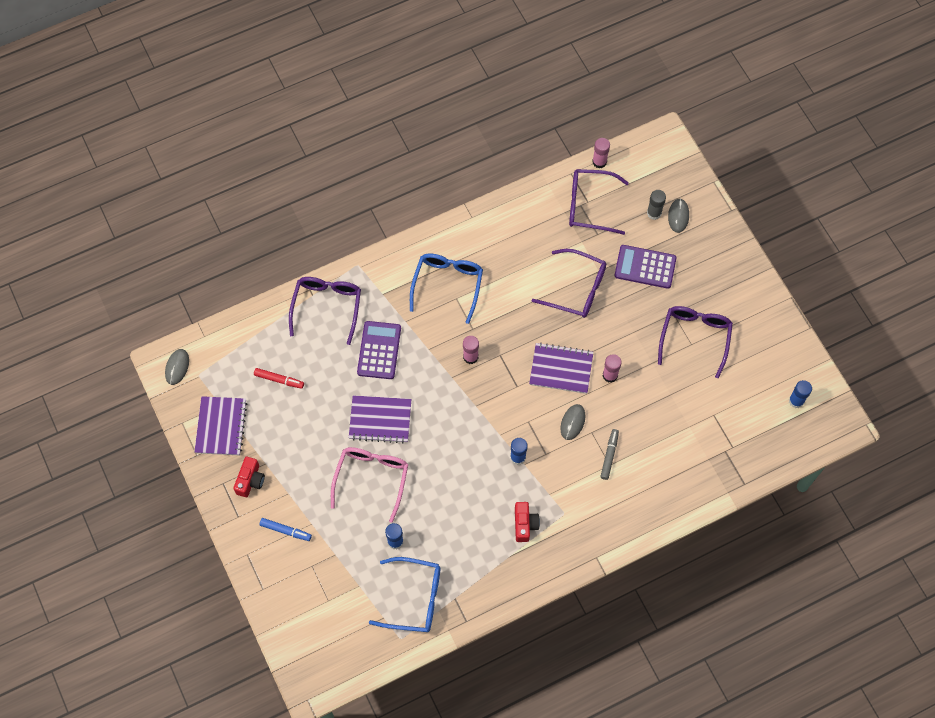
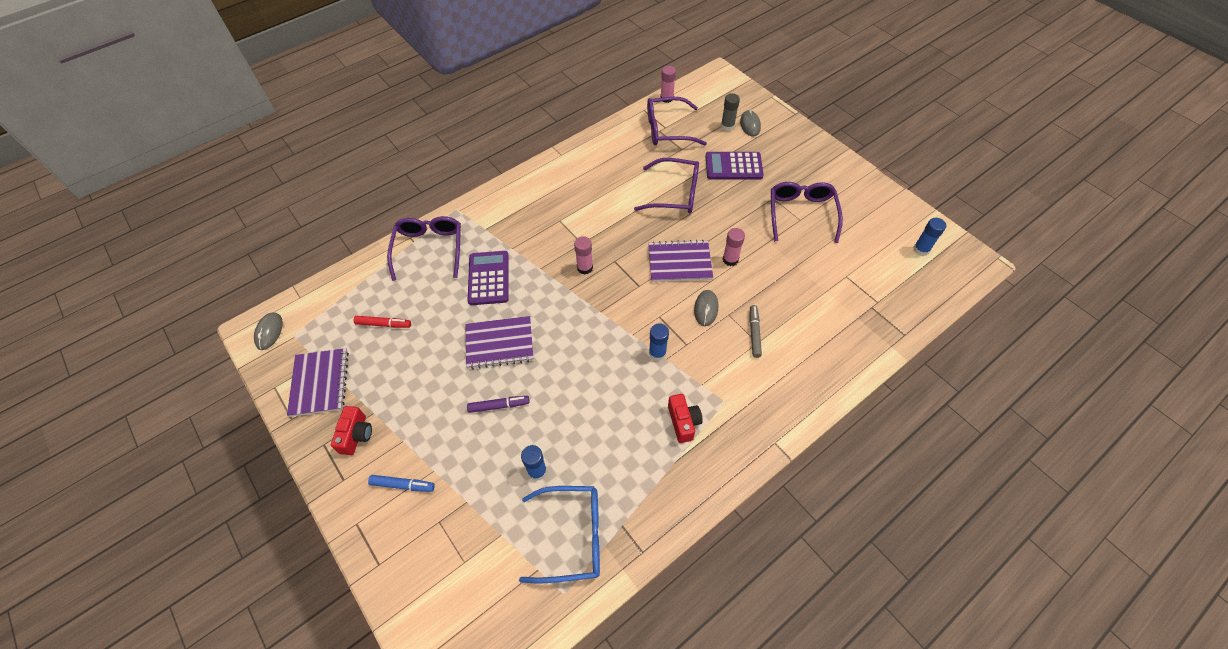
camera: 10 degrees left, 10 degrees down
pink glasses [331,447,408,523] -> purple marker [467,396,530,413]
blue glasses [410,253,483,324] -> none

